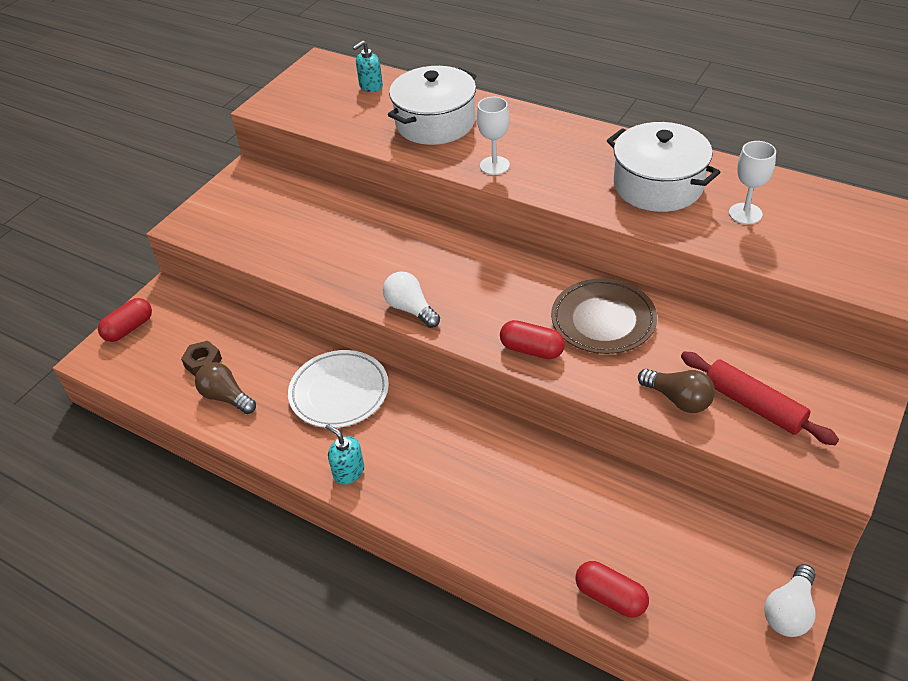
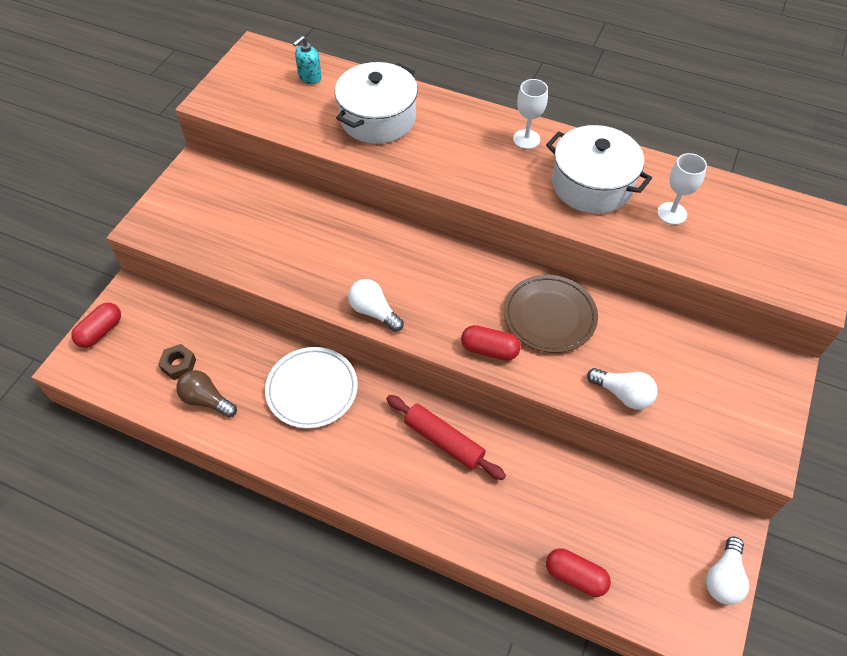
camera: 10 degrees left, 10 degrees up
turquoise soap dispenser [325,424,364,484] -> none
white goblet [477,97,510,175] -> white goblet moved to [513,79,548,149]
brown light bulb [638,369,715,413] -> white light bulb [587,368,658,410]
red rolling pin [681,351,839,445] -> red rolling pin moved to [386,395,506,480]

